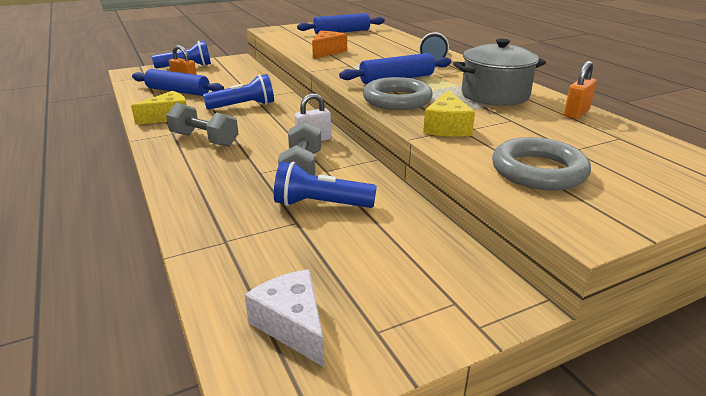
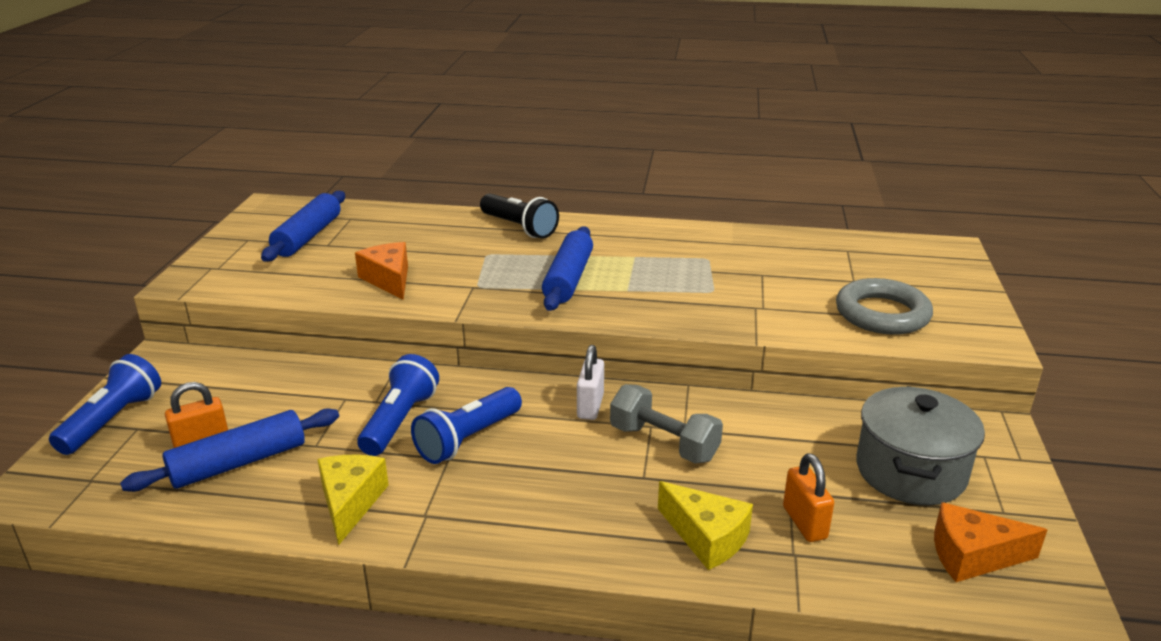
camera: 55 degrees left, 0 degrees up
grey dumbbell [166,103,239,147] -> none
white cheese [244,269,325,368] -> orange cheese [934,502,1047,582]
blue flashlight [274,161,377,208] -> blue flashlight moved to [411,387,522,464]
grey ring [363,77,433,110] -> none
yellow cheese [423,90,475,137] -> yellow cheese moved to [658,481,753,570]
grey pot [453,39,546,106] -> grey pot moved to [856,386,985,505]
orange padlock [564,61,596,119] -> orange padlock moved to [783,453,834,542]

